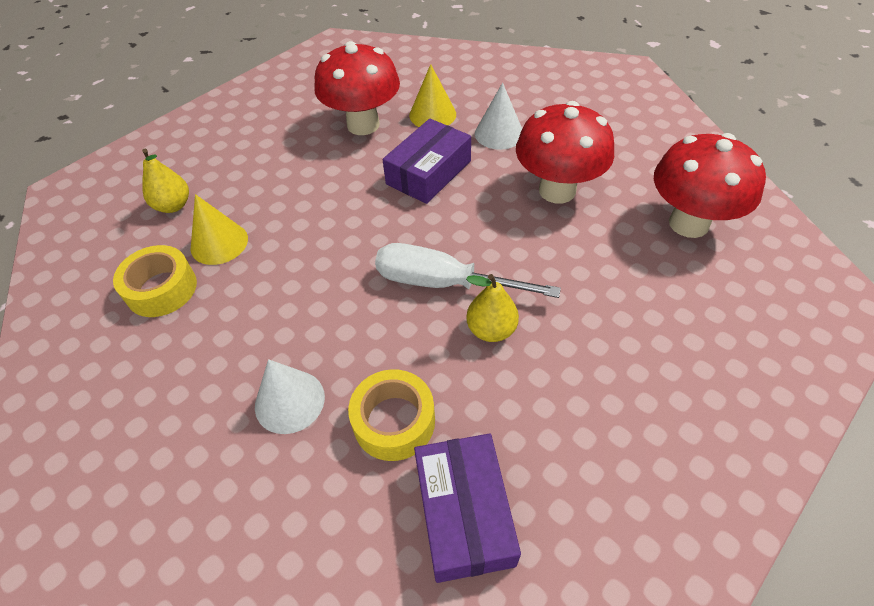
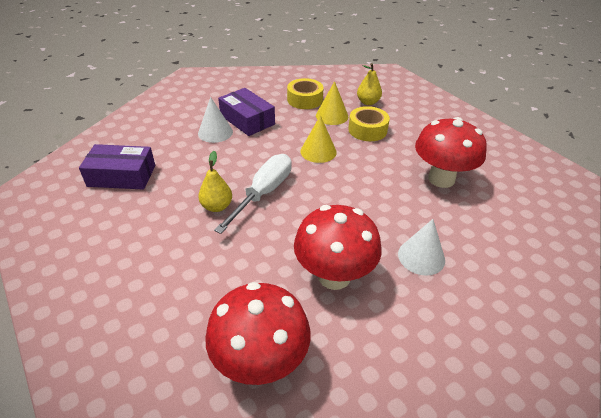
camera: 100 degrees right, 10 degrees down
yellow tape [348,369,435,461] -> yellow tape moved to [348,106,390,141]
purple box [383,119,471,204] -> purple box moved to [218,88,275,136]
yellow cone [409,64,456,127] -> yellow cone moved to [300,115,337,163]

